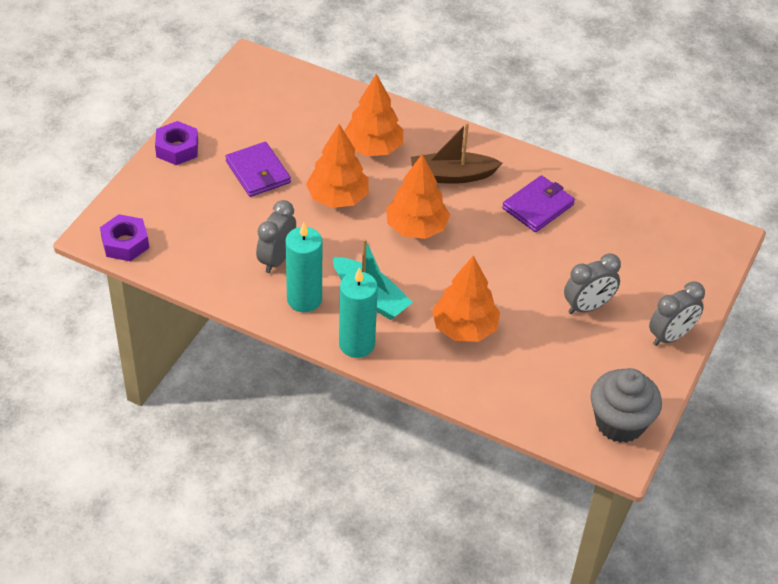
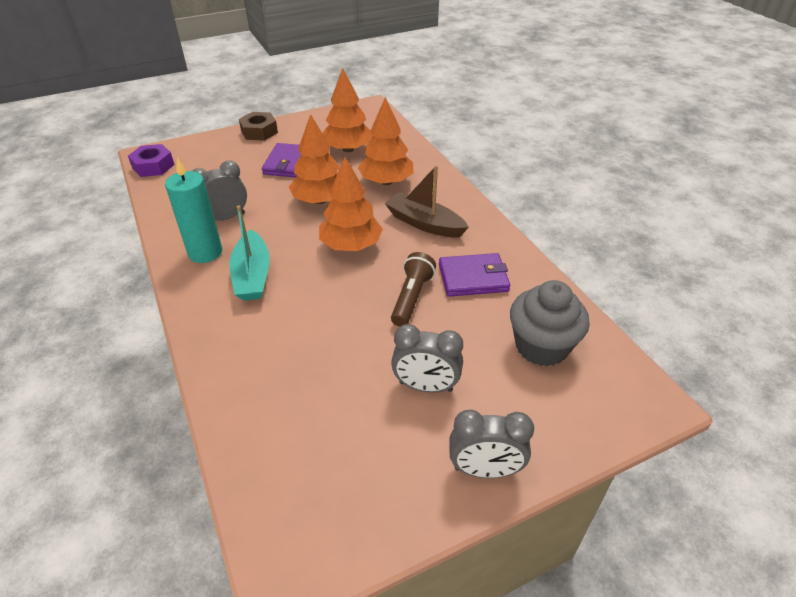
camera: 40 degrees right, 5 degrees down
purple nut [155,121,198,165] -> brown nut [239,112,278,141]
turquoise candle [339,268,378,358] -> none
orange tree [432,255,500,342] -> orange tree moved to [322,68,373,152]
grey cupcake [590,368,662,443] -> grey cupcake moved to [510,280,590,367]
none -> brown flashlight [391,252,436,327]

